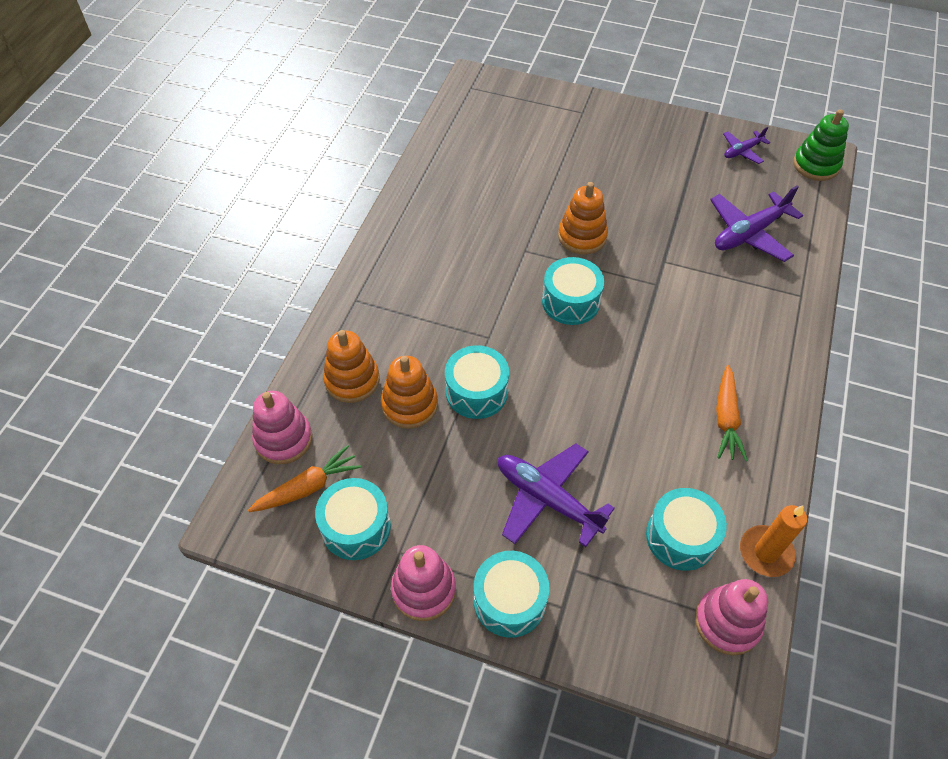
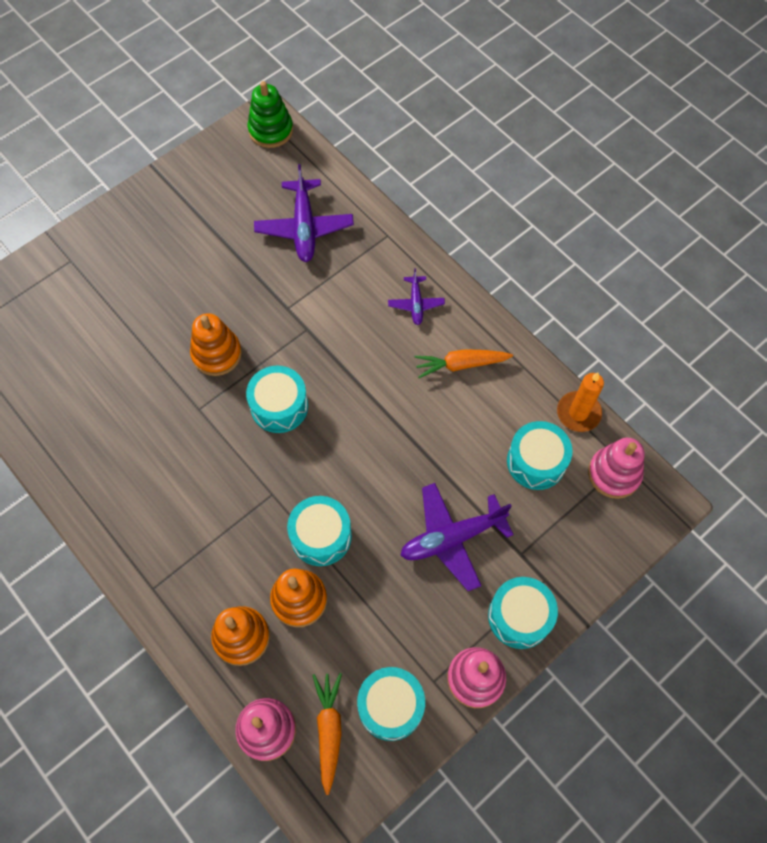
camera: 60 degrees left, 10 degrees up
orange carrot [716,365,748,461] -> orange carrot turned 135 degrees clockwise [414,349,513,378]
purple plane [723,127,770,164] -> purple plane moved to [388,268,445,325]

